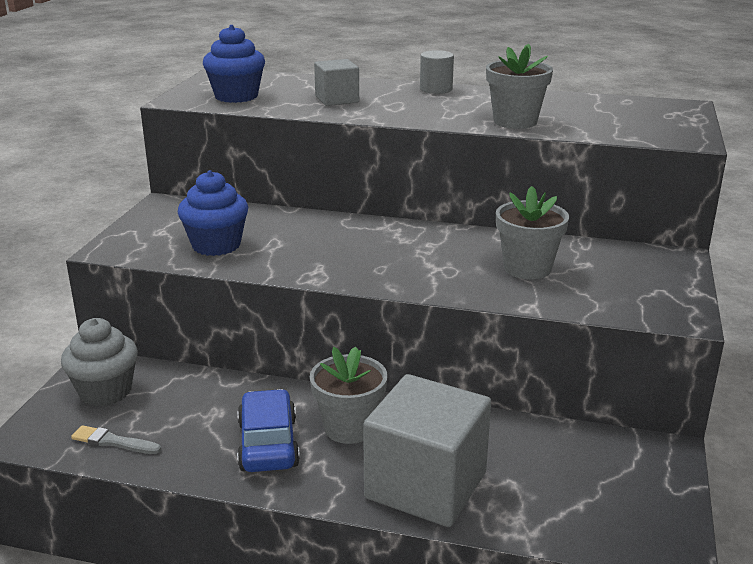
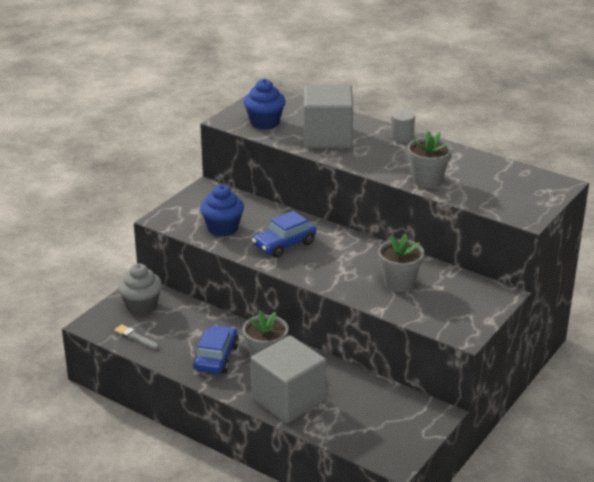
camera: 20 degrees right, 5 degrees up
grey cube [314,59,359,106] -> grey cube [304,85,353,148], size x1.92
none -> blue car [252,211,316,258]

